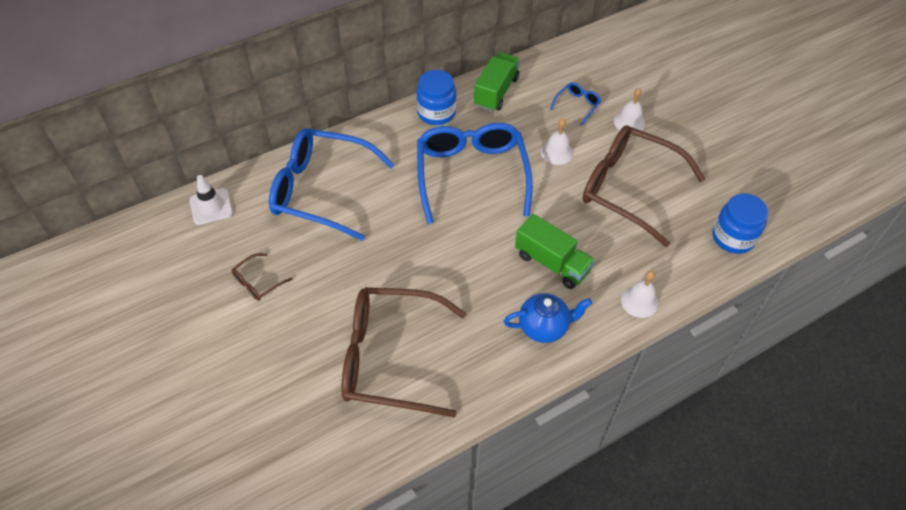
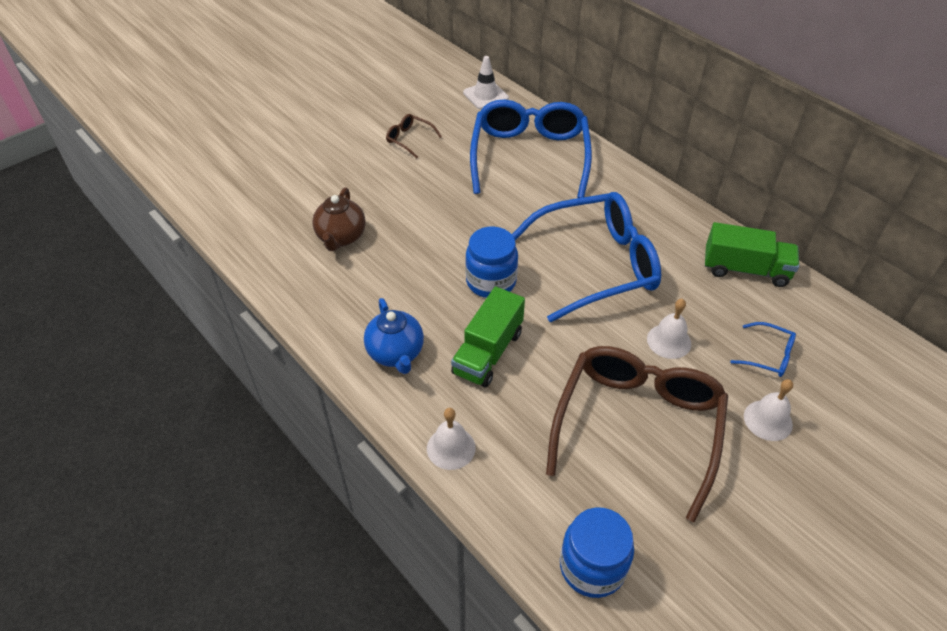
camera: 80 degrees right, 5 degrees down
brown glasses [342,287,467,418] -> brown teapot [312,187,366,251]
blue jar [416,70,456,125] -> blue jar moved to [465,226,518,298]

